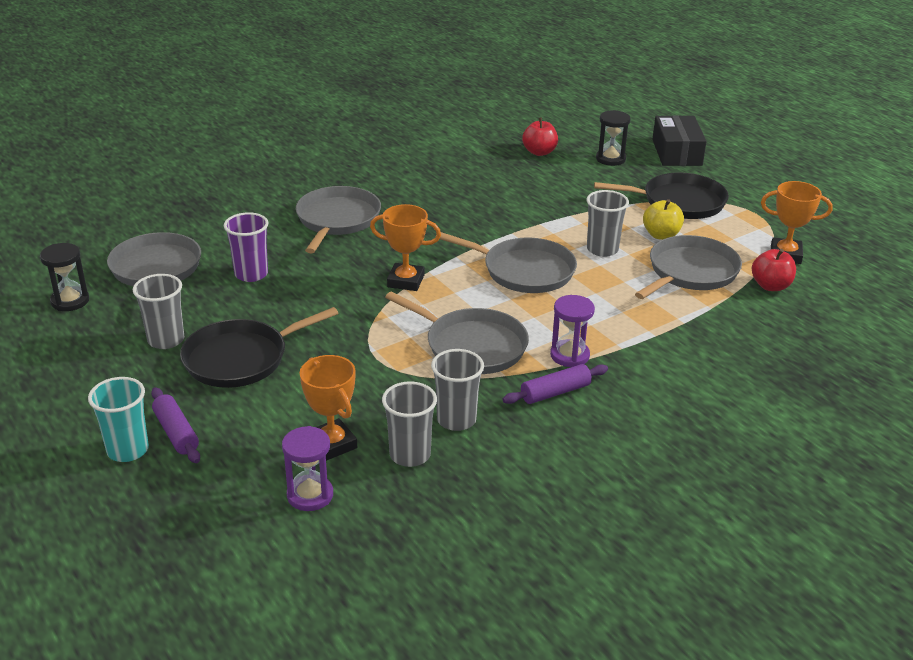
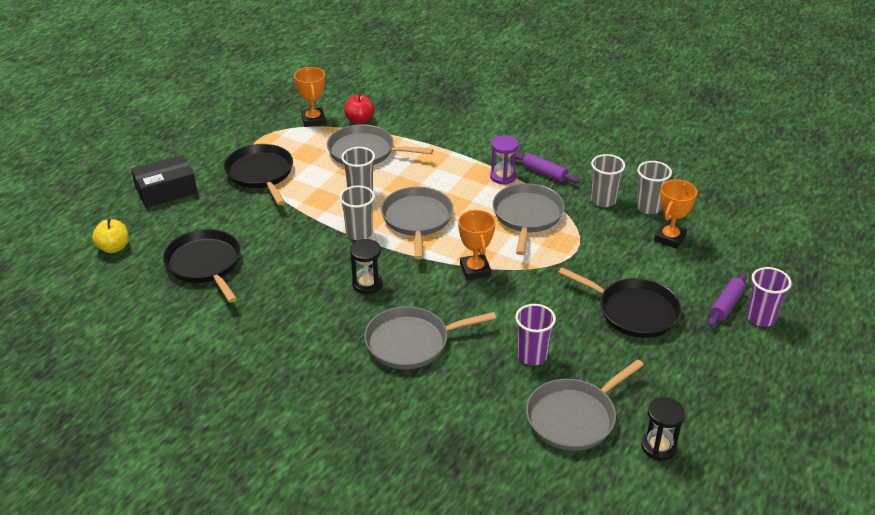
camera: 115 degrees left, 5 degrees up
turquoise cup [88,377,149,462] -> purple cup [747,267,792,327]
grey cup [133,274,184,349] -> grey cup moved to [339,185,375,240]
purple hourglass [282,426,333,511] -> none
red apple [522,117,558,156] -> black pan [163,229,240,303]
black hourglass [596,110,631,166] -> black hourglass moved to [350,239,382,294]
yellow apple [643,199,684,240] -> yellow apple moved to [92,218,129,253]

